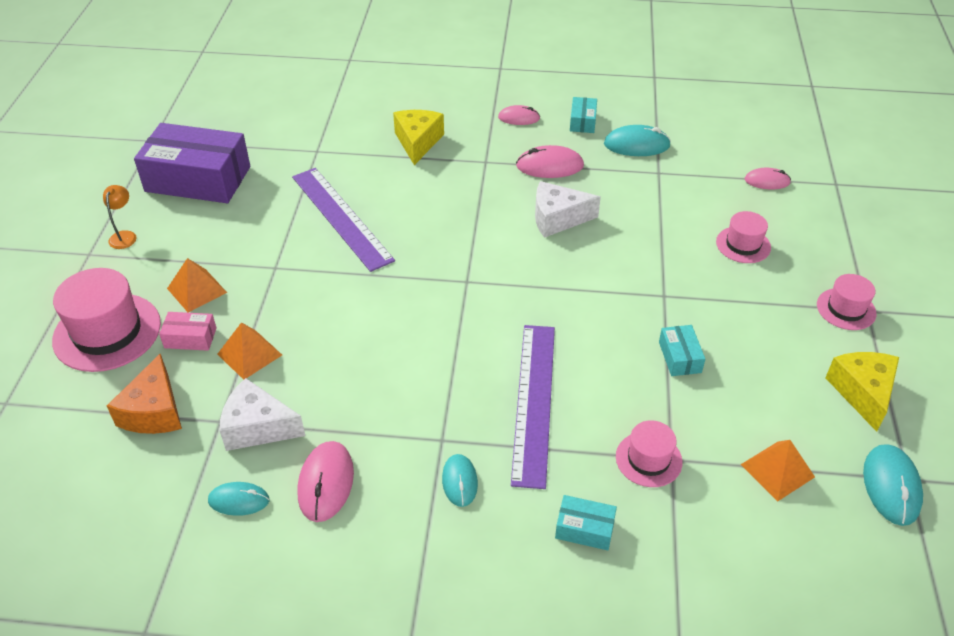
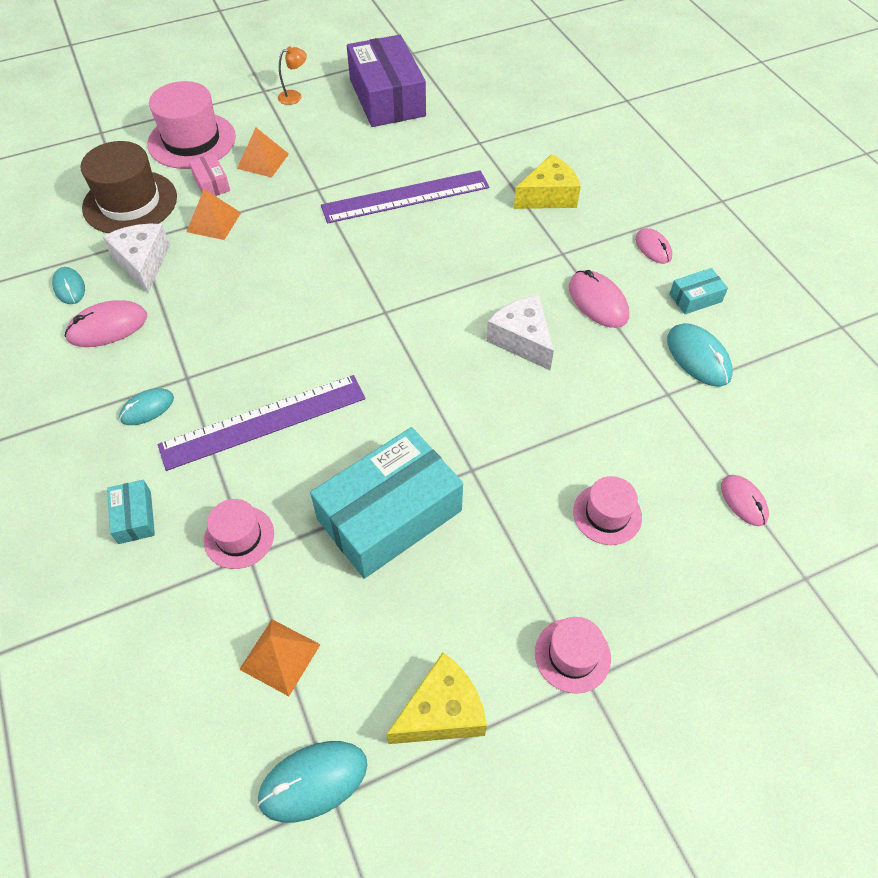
camera: 60 degrees right, 10 degrees up
orange cheese [107,354,182,434] -> brown hat [80,141,177,233]
purple ruler [292,168,395,272] -> purple ruler turned 45 degrees clockwise [321,170,489,224]
turquoise box [659,325,705,376] -> turquoise box [310,427,463,579], size x2.31

